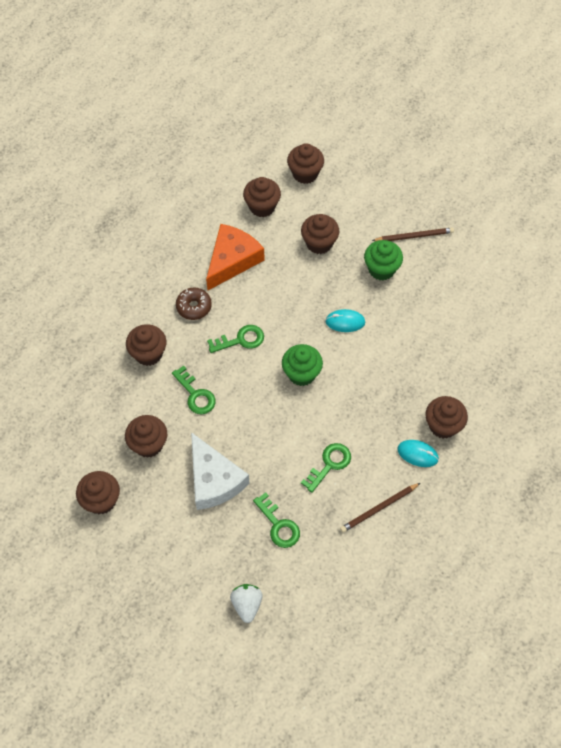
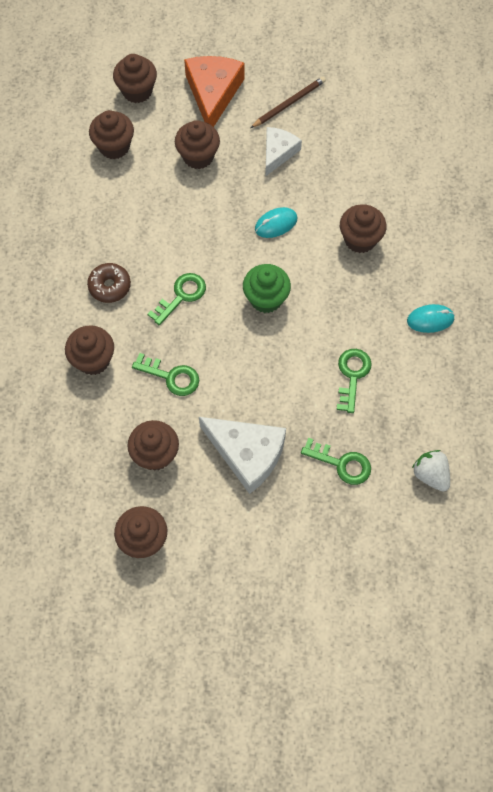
camera: 30 degrees left, 5 degrees up
orange cheese [206,224,264,290] -> orange cheese moved to [184,56,244,127]
white strawberry [230,584,263,623] -> white strawberry moved to [412,450,450,492]
brown pencil [340,483,420,533] -> none
green cupcake [364,240,403,280] -> white cheese [265,127,302,177]
brown cupcake [425,396,468,439] -> brown cupcake moved to [340,204,387,253]

